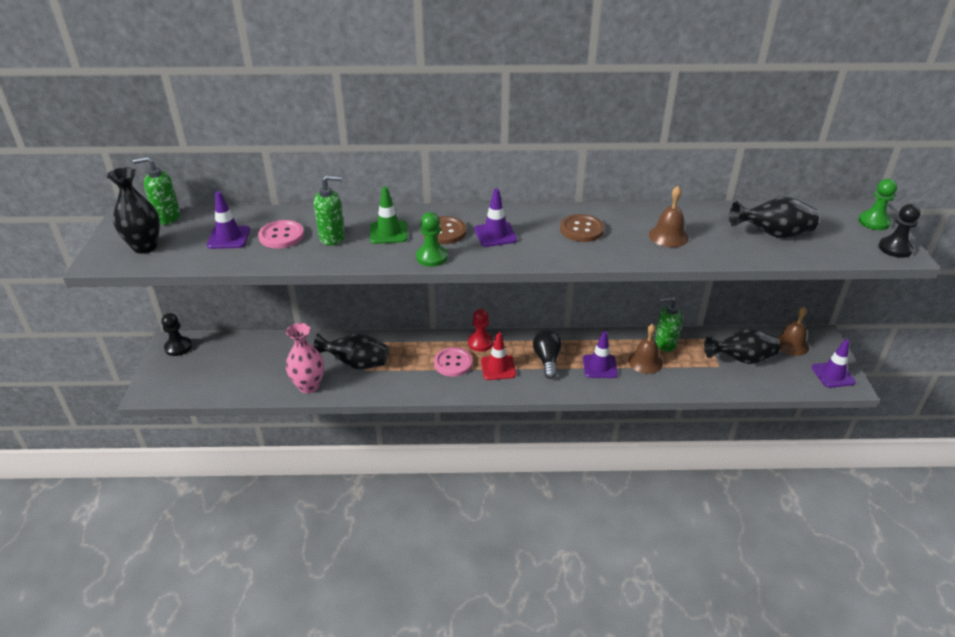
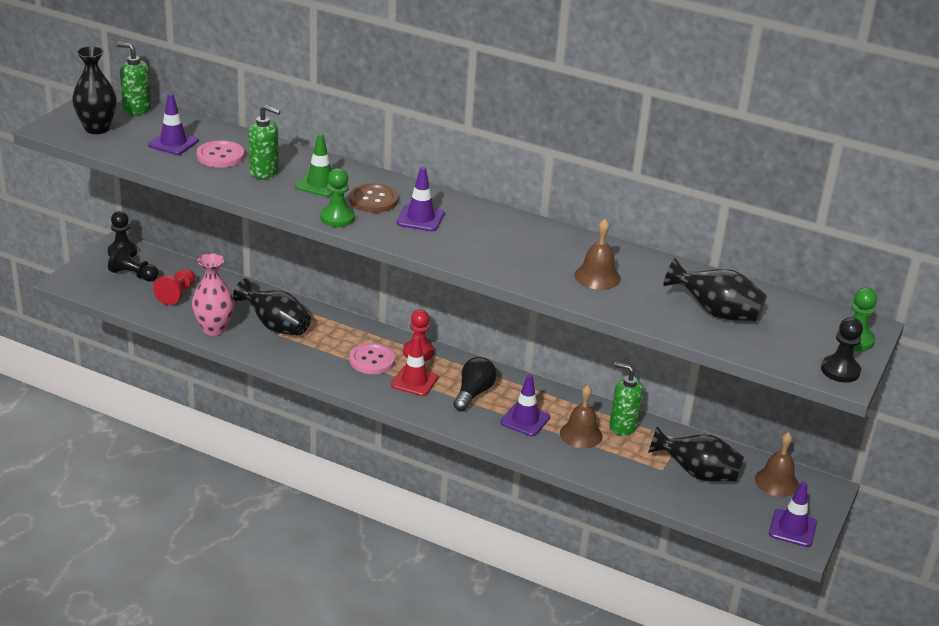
camera: 25 degrees right, 5 degrees down
brown button [560,214,604,242] -> none
none -> black pawn [108,244,158,282]
none -> red pawn [153,269,195,305]

